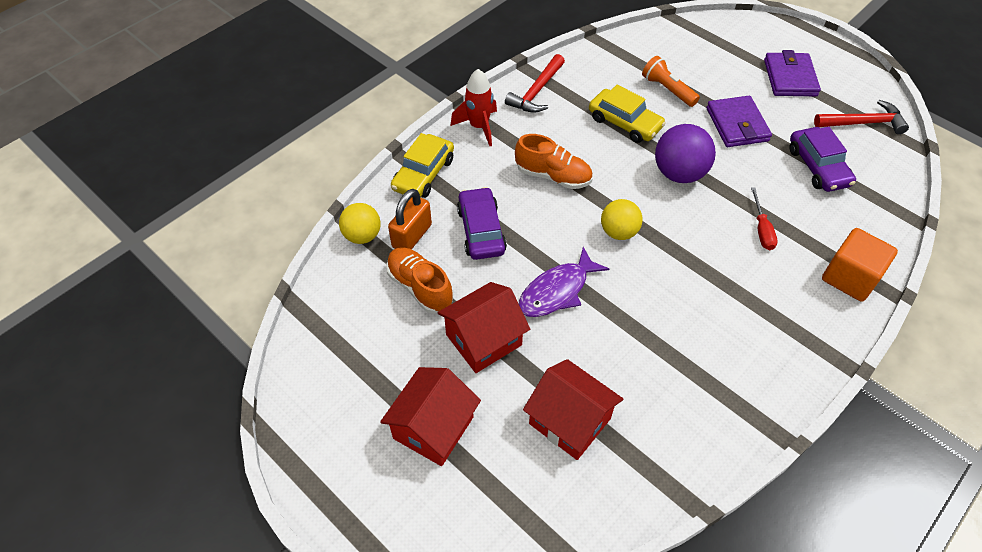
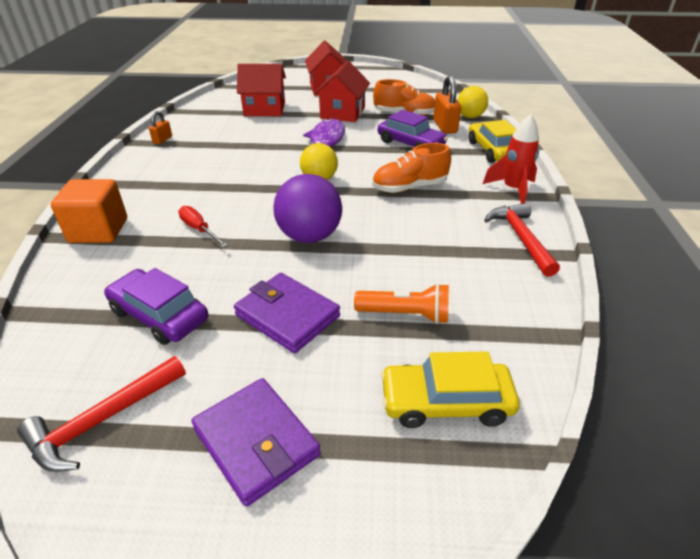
camera: 140 degrees right, 15 degrees down
yellow car [589,85,666,143] -> yellow car moved to [380,352,520,428]
none -> orange padlock [149,111,172,144]

